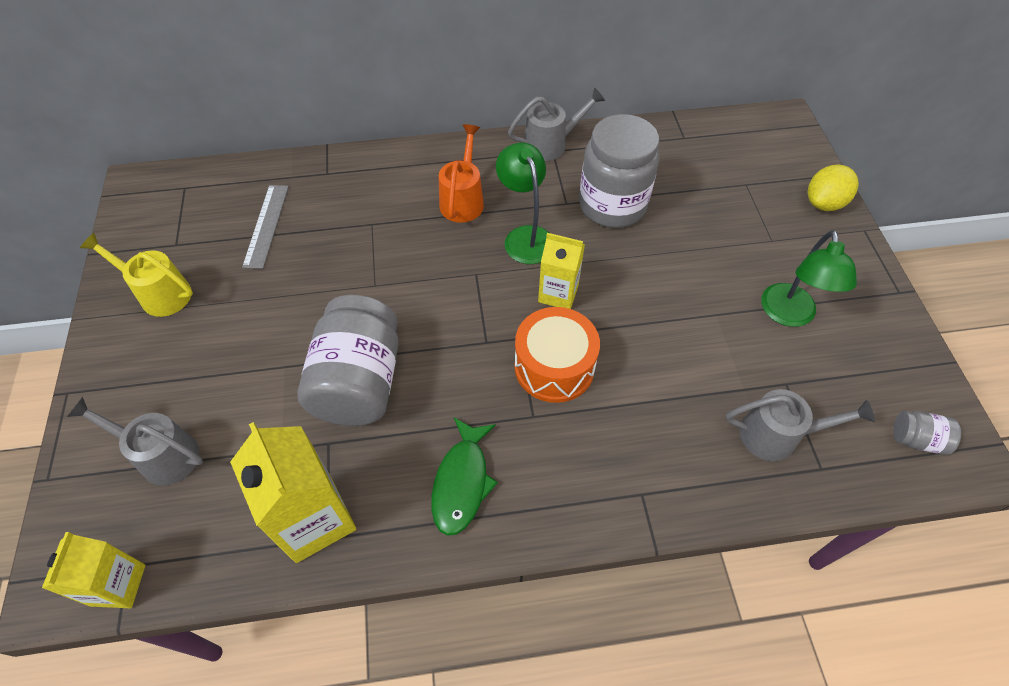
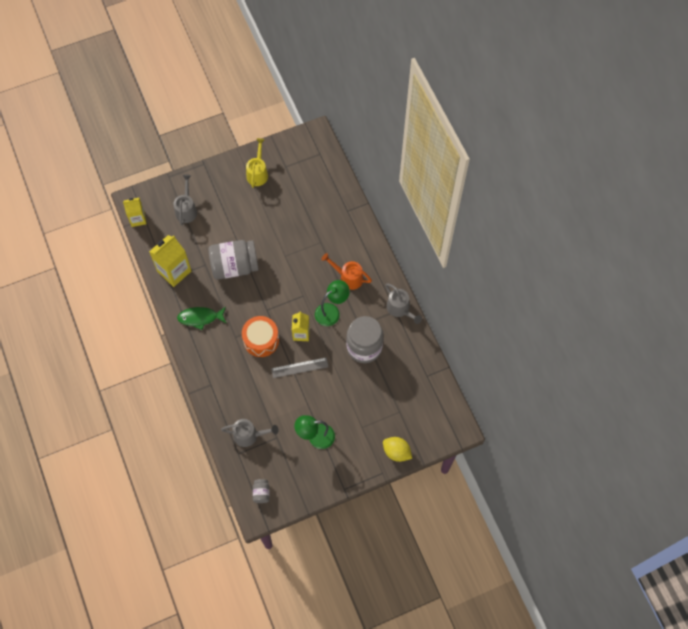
camera: 75 degrees right, 10 degrees up
grey ruler [242,185,289,269] -> grey ruler moved to [271,358,328,378]
orange watering can [439,124,484,223] -> orange watering can turned 150 degrees counterclockwise [321,253,372,290]
grey watering can [726,389,875,461] -> grey watering can turned 75 degrees counterclockwise [221,419,279,447]

